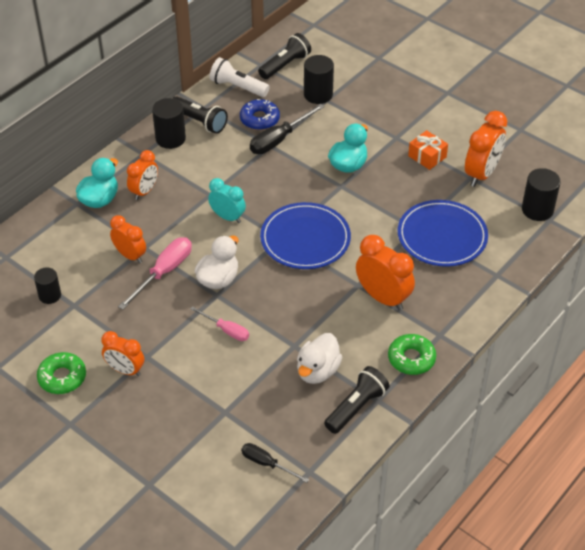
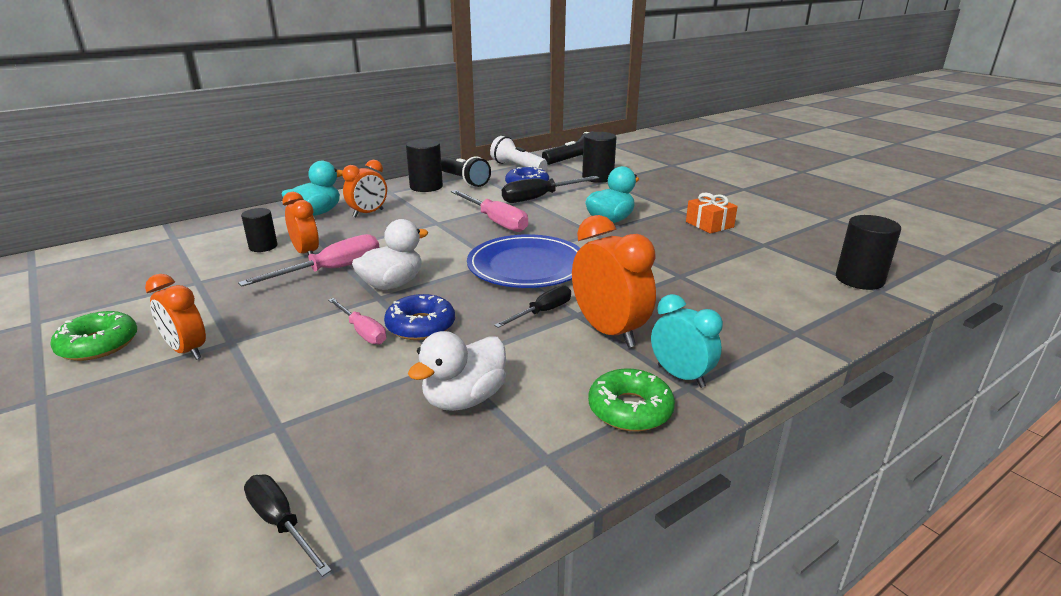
camera: 15 degrees right, 20 degrees down
black cylinder [34,267,61,304] -> black cylinder moved to [241,208,277,252]
turquoise clock [208,178,246,223] -> turquoise clock moved to [651,294,723,388]
black flashlight [324,366,389,434] -> none
blue plate [398,200,488,267] -> none
orange clock [465,111,507,187] -> none
none -> blue donut [384,294,455,340]
none -> pink screwdriver [451,190,528,232]
none -> black screwdriver [494,285,571,328]

